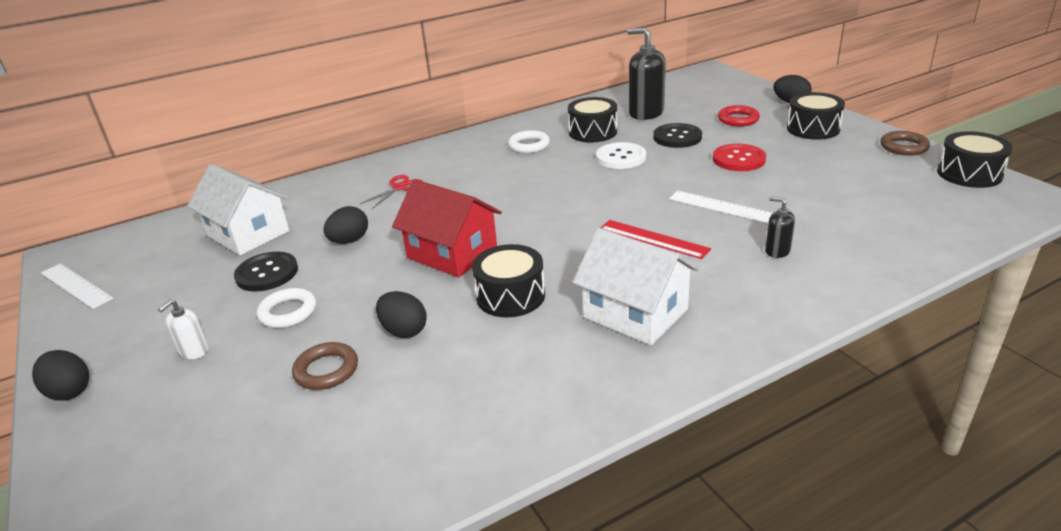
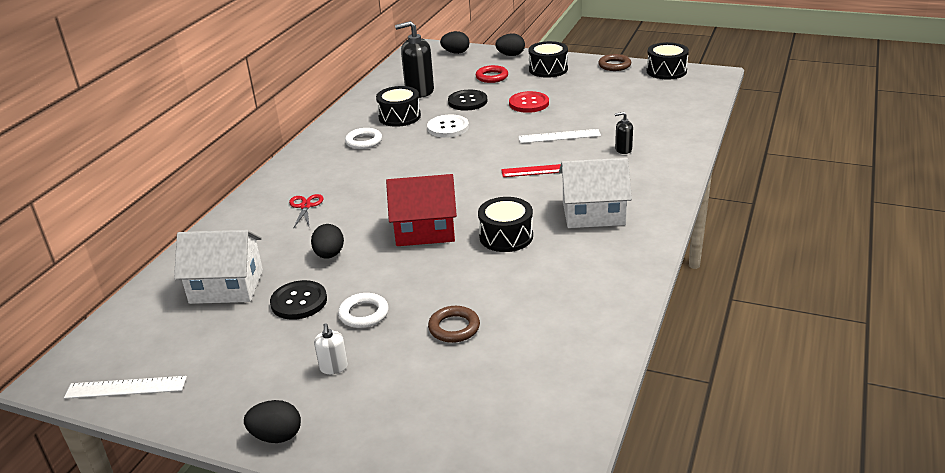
camera: 40 degrees left, 0 degrees up
black egg [376,291,427,338] -> black egg moved to [440,31,469,54]

